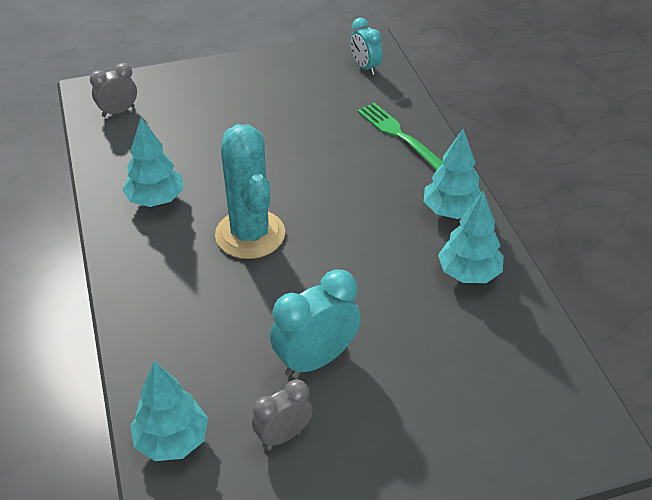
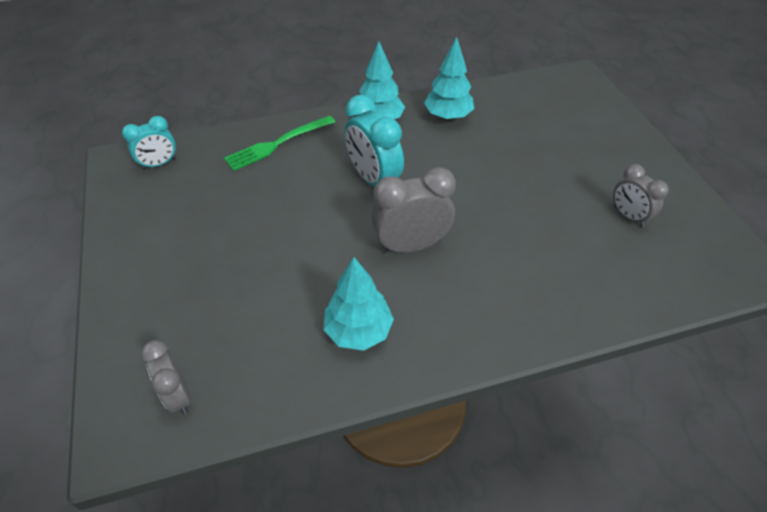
camera: 90 degrees left, 5 degrees up
turquoise tree [130,361,208,461] -> none
turquoise cactus [215,124,285,259] -> grey clock [371,167,456,253]
turquoise clock [270,269,361,377] -> turquoise clock moved to [345,95,404,186]

